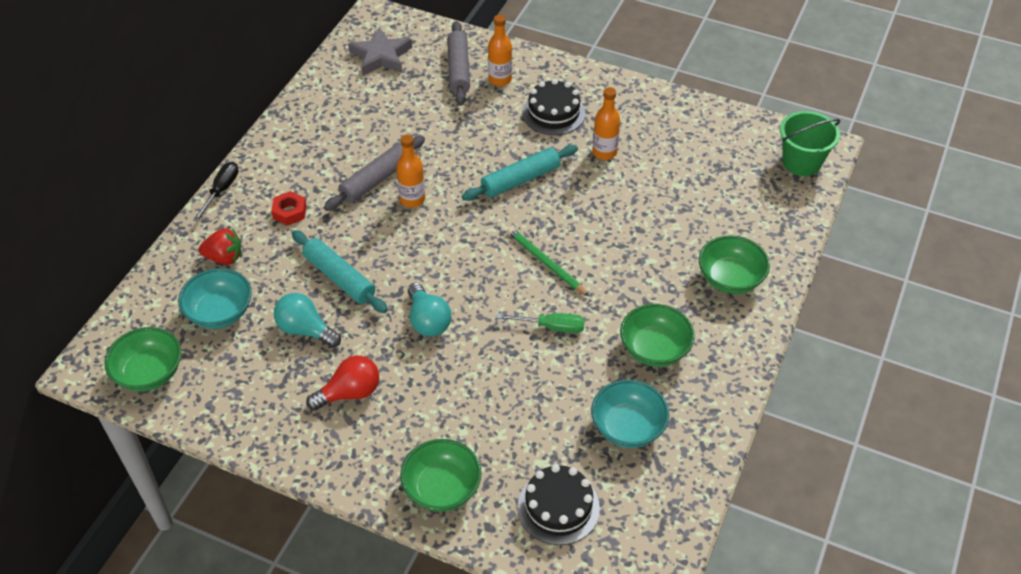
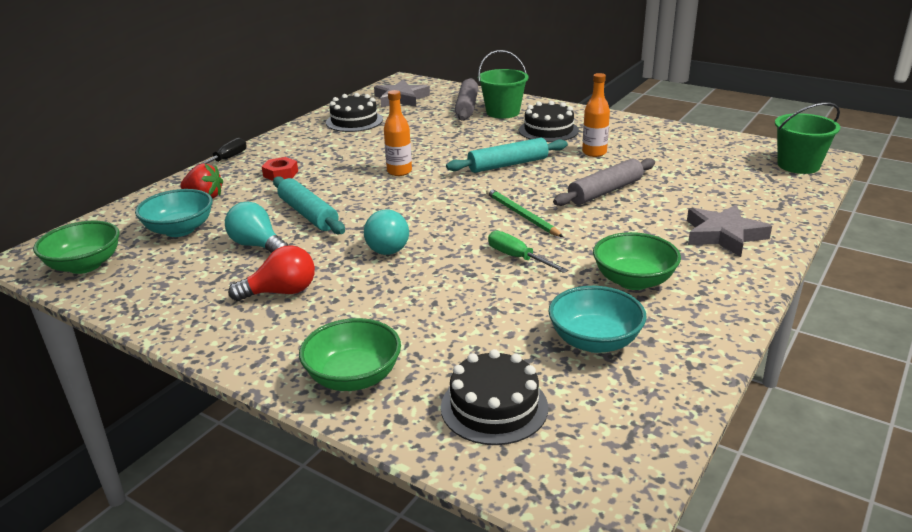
camera: 10 degrees right, 20 degrees down
grey rolling pin [324,136,425,211] -> grey rolling pin moved to [553,158,655,206]
orange bottle [488,14,512,86] -> green bucket [478,50,529,119]
green screwdriver [496,313,585,333] -> green screwdriver turned 150 degrees counterclockwise [488,231,568,273]
green bowl [699,235,770,294] -> grey star [687,205,772,257]
none -> black cake [326,93,383,132]

